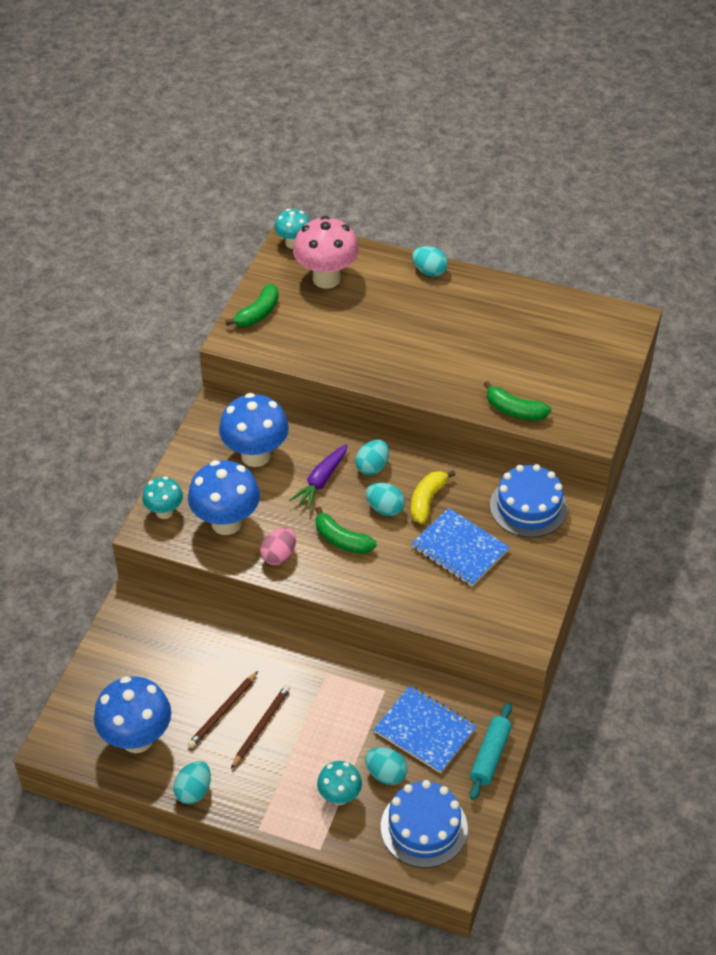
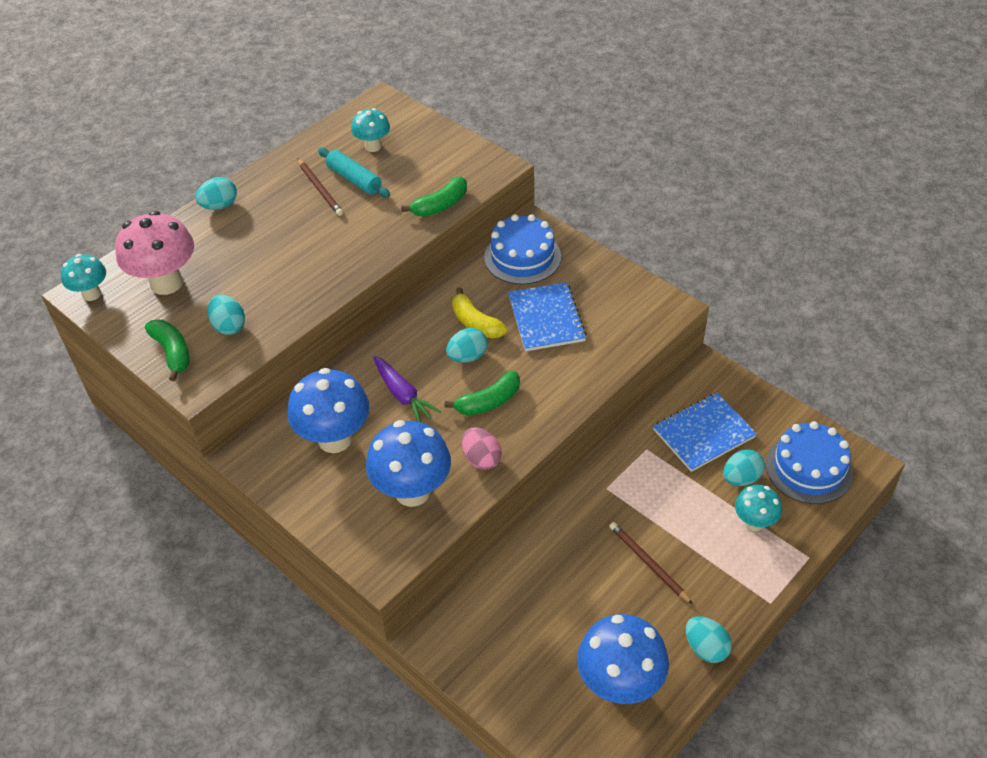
camera: 65 degrees left, 0 degrees up
turquoise mushroom [142,477,183,519] -> turquoise mushroom moved to [351,108,390,152]
brown pencil [188,671,258,748] -> brown pencil moved to [297,158,343,216]
turquoise egg [355,440,389,475] -> turquoise egg moved to [207,295,245,335]
blue notebook [411,508,509,586] -> blue notebook turned 75 degrees counterclockwise [508,282,587,351]
turquoise rolling pin [470,703,512,800] -> turquoise rolling pin moved to [318,147,390,197]

